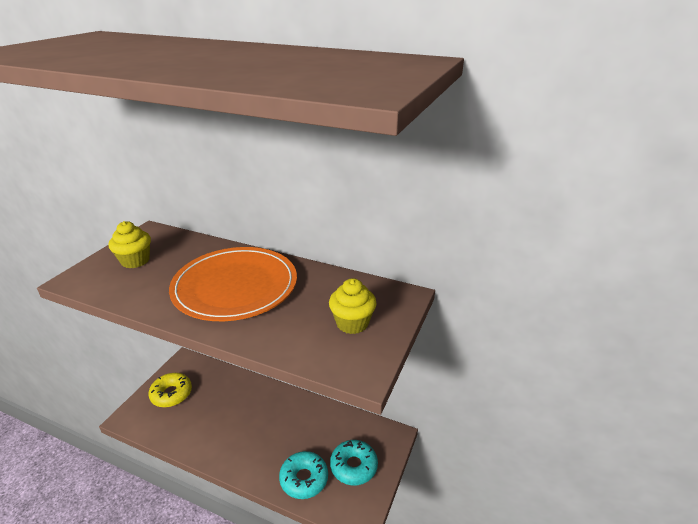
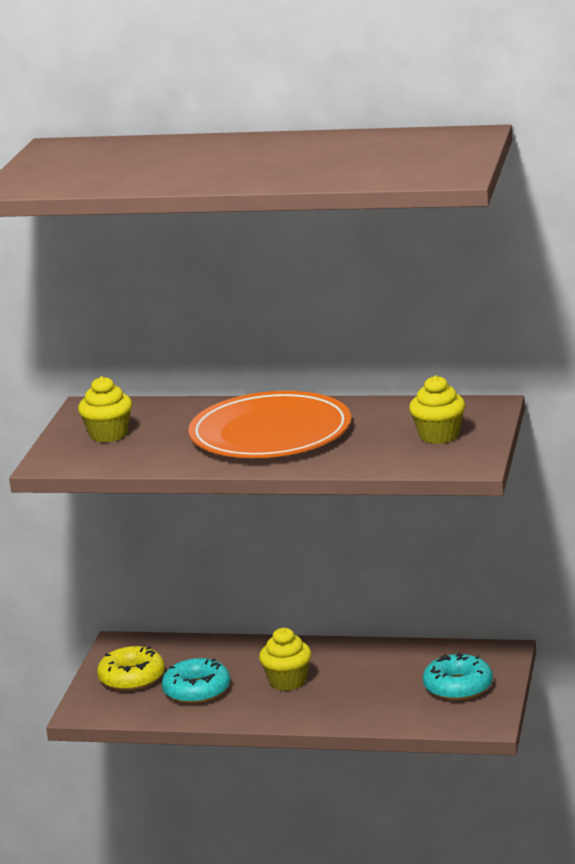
camera: 10 degrees left, 10 degrees down
turquoise donut [279,451,328,499] -> turquoise donut moved to [162,658,230,704]
none -> yellow cupcake [259,628,312,691]

